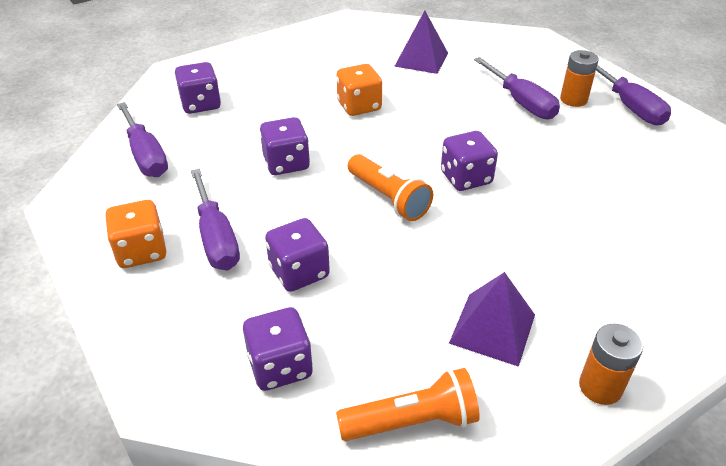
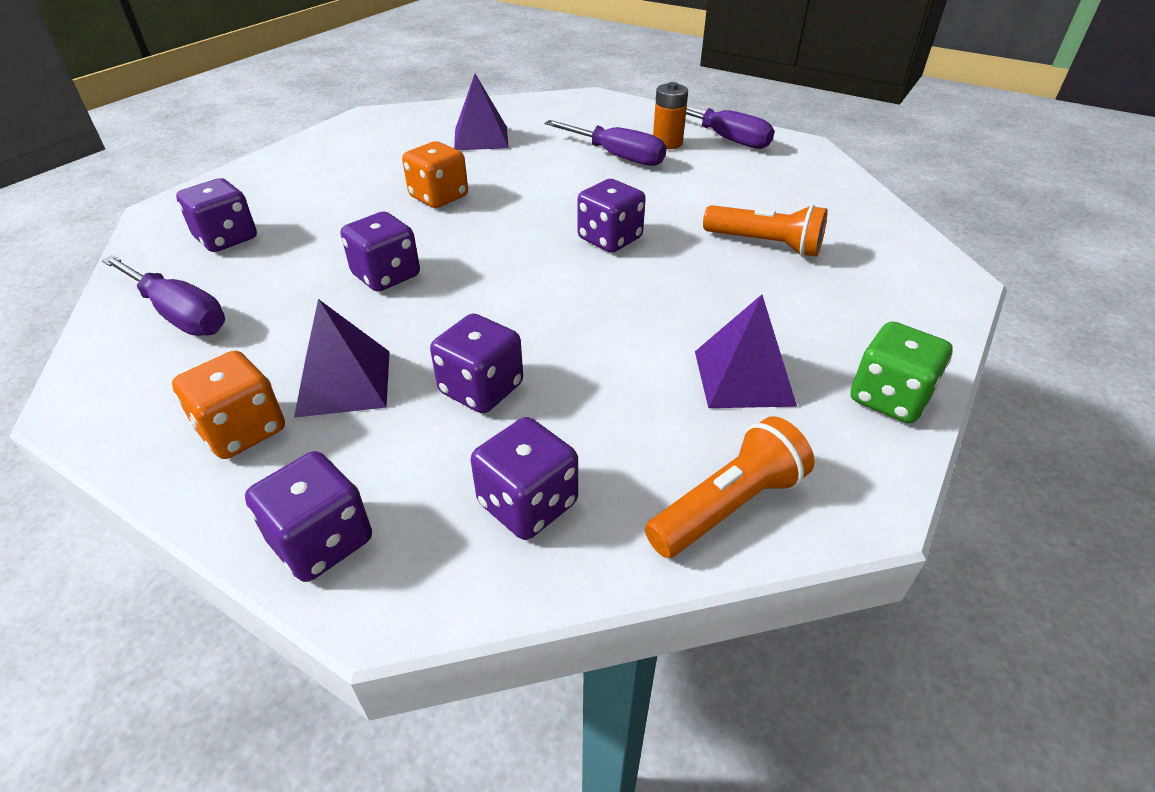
camera: 25 degrees left, 0 degrees up
purple screwdriver [191,169,240,270] -> purple pyramid [294,299,390,418]
orange flashlight [348,154,433,221] -> orange flashlight moved to [703,205,828,257]
orange battery [579,324,643,405] -> green dice [851,322,953,423]
none -> purple dice [245,451,372,582]

